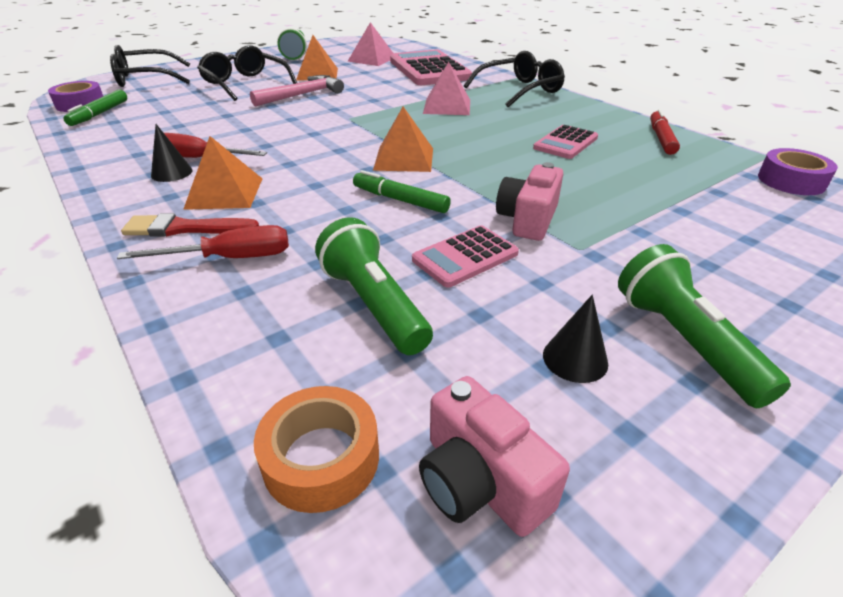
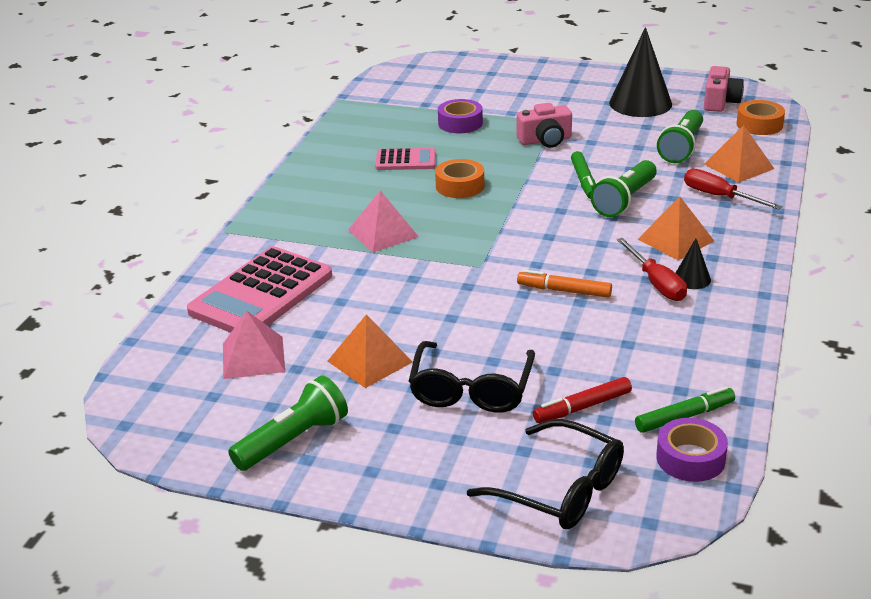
camera: 125 degrees left, 5 degrees down
red brush [121,213,259,237] -> none
pink hammer [250,75,344,107] -> none
orange pyramid [373,107,433,172] -> orange pyramid moved to [704,125,774,183]
pink calculator [412,225,519,288] -> none
black glasses [464,51,565,107] -> none
black cone [543,295,608,383] -> black cone [609,27,672,117], size x2.13
green flashlight [618,244,791,408] -> green flashlight moved to [590,160,657,217]
red marker [650,109,680,155] -> red marker moved to [533,377,632,423]
purple tape [758,148,838,195] -> purple tape moved to [438,99,483,133]
none -> orange tape [435,159,484,198]
none -> orange marker [517,270,612,298]

